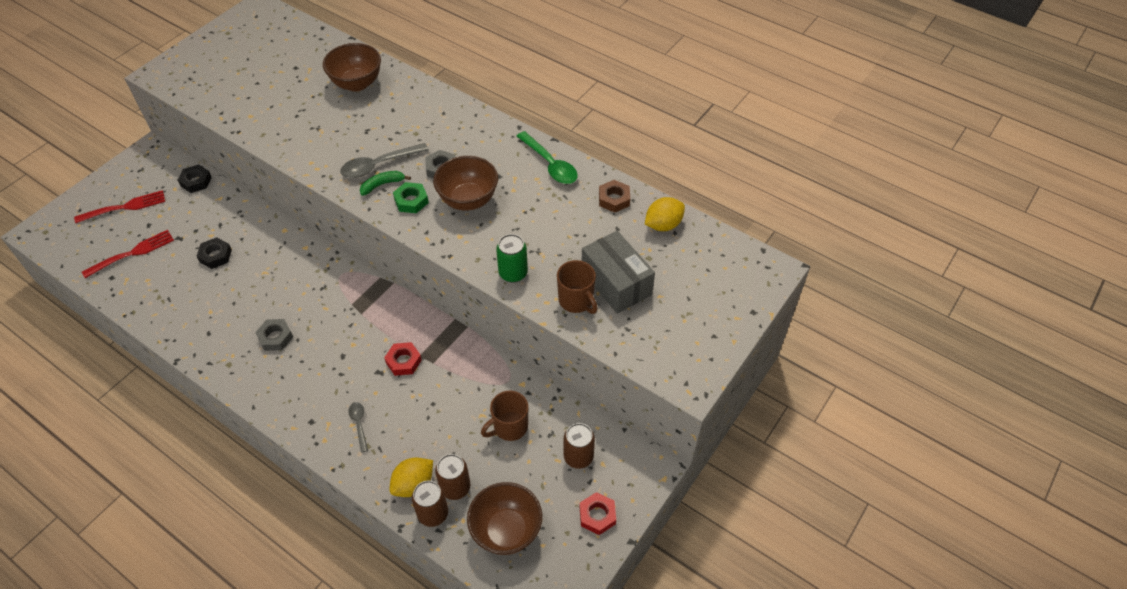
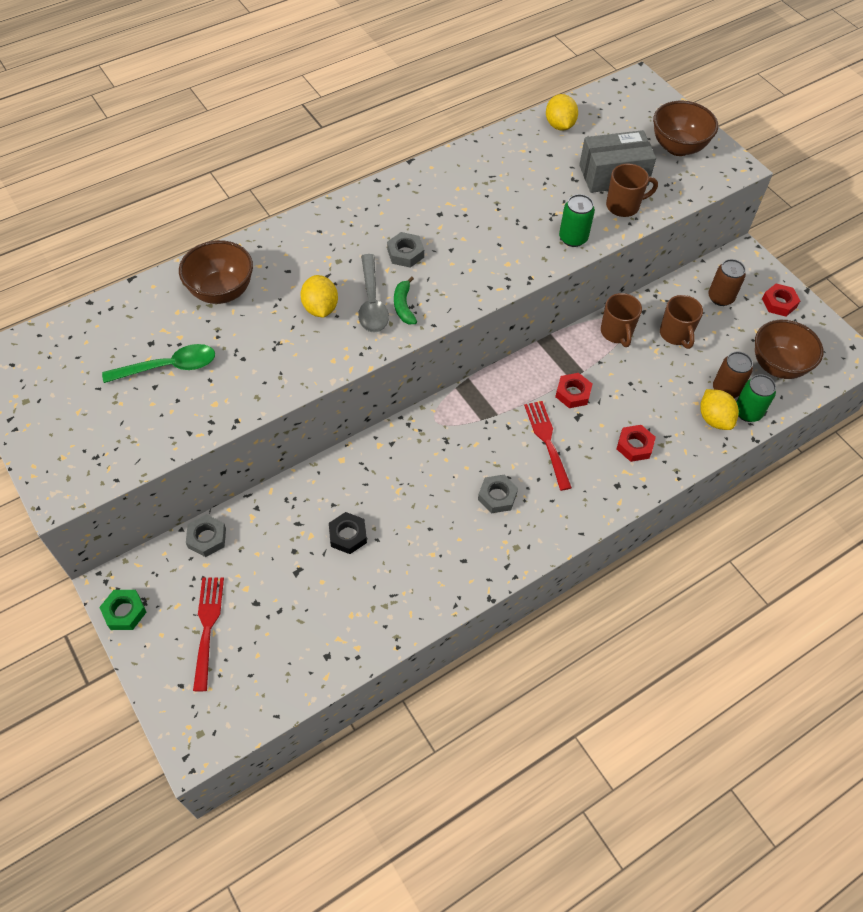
camera: 70 degrees left, 5 degrees up
red fork [82,230,174,278] -> red fork moved to [524,401,572,491]
black nut [178,164,212,193] -> grey nut [186,514,226,557]
grey spoon [348,402,368,453] -> red nut [616,425,656,462]
green nut [393,182,429,213] -> green nut moved to [99,590,147,630]
brown can [412,481,448,527] -> green can [736,374,776,422]
brown bowl [433,156,498,211] -> brown bowl moved to [653,101,718,156]
green spoon [517,131,578,184] -> green spoon moved to [102,344,215,383]
brown nut [599,180,630,213] -> none
none -> yellow lemon [300,275,338,318]
none -> brown mug [601,293,642,347]

